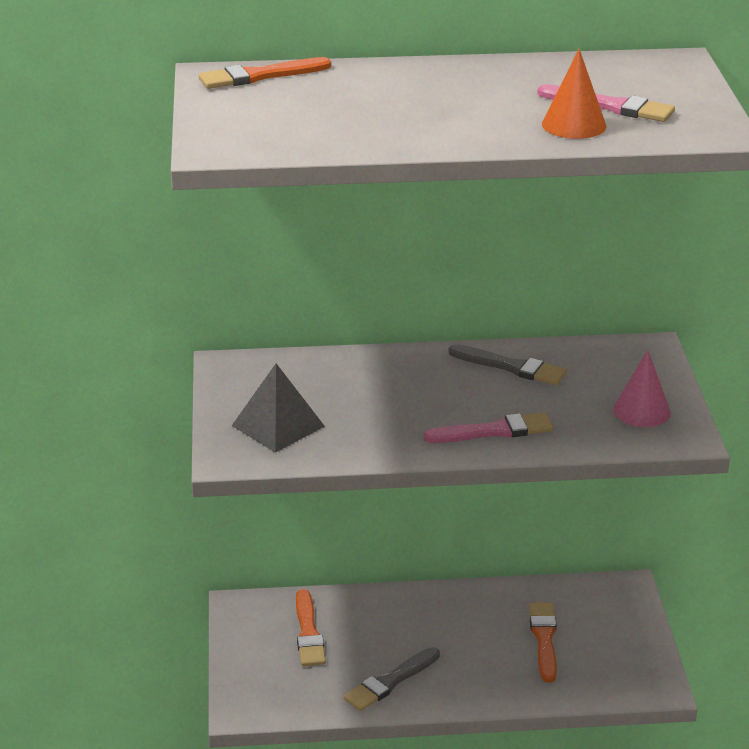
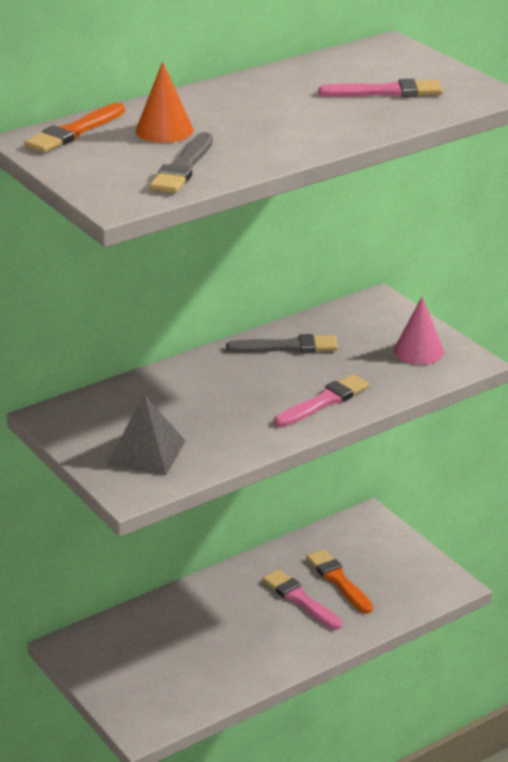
camera: 30 degrees left, 0 degrees up
orange brush [296,589,326,666] -> none
grey brush [344,647,440,711] -> grey brush moved to [149,132,213,193]
orange cone [542,49,606,139] -> orange cone moved to [136,62,193,143]
none -> pink brush [263,569,342,630]

